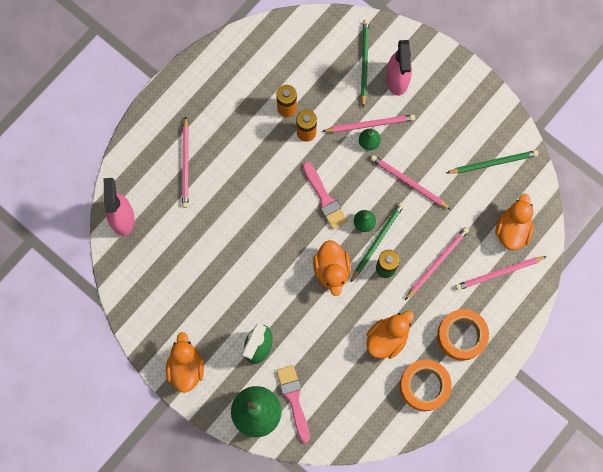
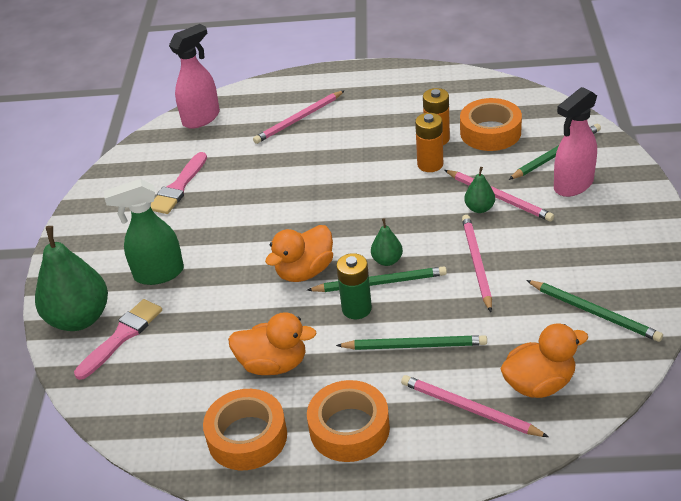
camera: 55 degrees right, 35 degrees down
orange duck [166,332,204,393] -> none
pink brush [303,162,348,229] -> pink brush moved to [151,152,207,214]
pink pencil [405,227,469,300] -> green pencil [336,335,487,350]
none -> orange tape [460,98,522,151]

